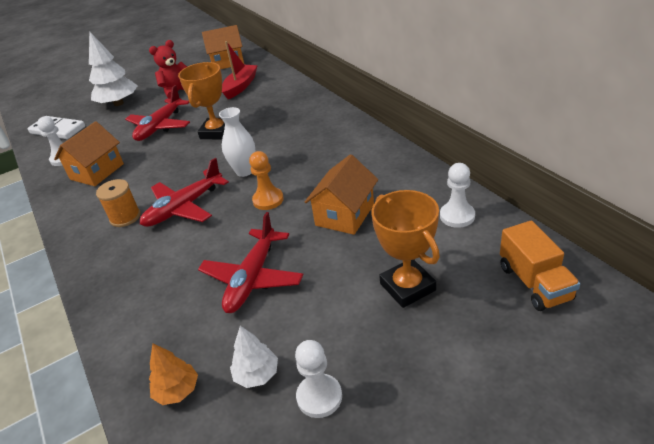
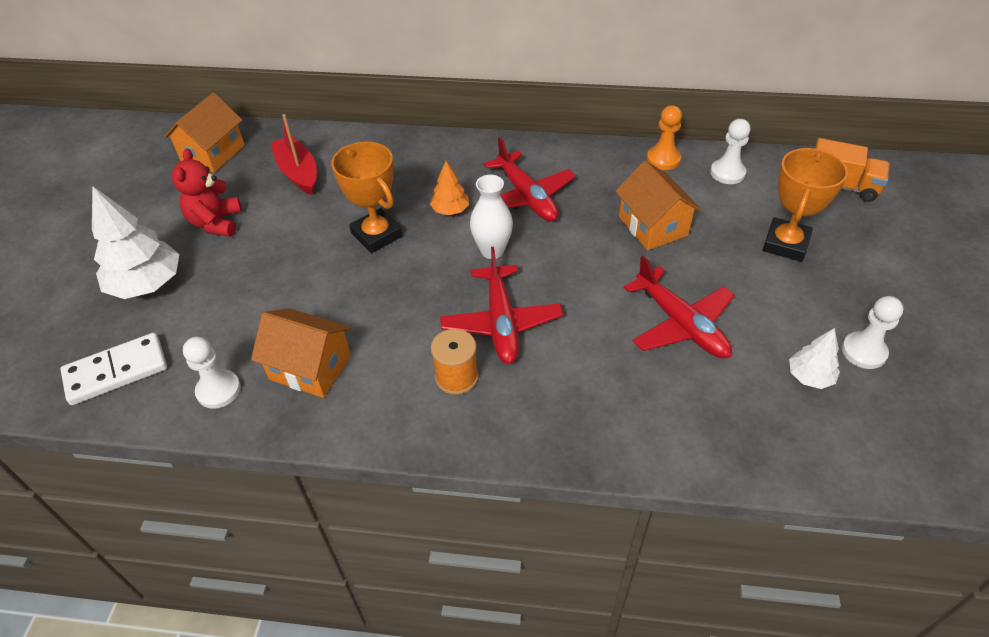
camera: 55 degrees left, 10 degrees up
orange house [54,121,124,186] -> orange house turned 45 degrees counterclockwise [251,308,351,398]
red plane [125,85,190,141] -> red plane moved to [483,137,576,222]
orange tree [149,343,198,405] -> orange tree moved to [430,161,469,215]
orange pawn [249,151,284,210] -> orange pawn moved to [647,105,682,170]
orange trophy [371,190,440,308] -> orange trophy turned 75 degrees counterclockwise [763,148,848,262]

